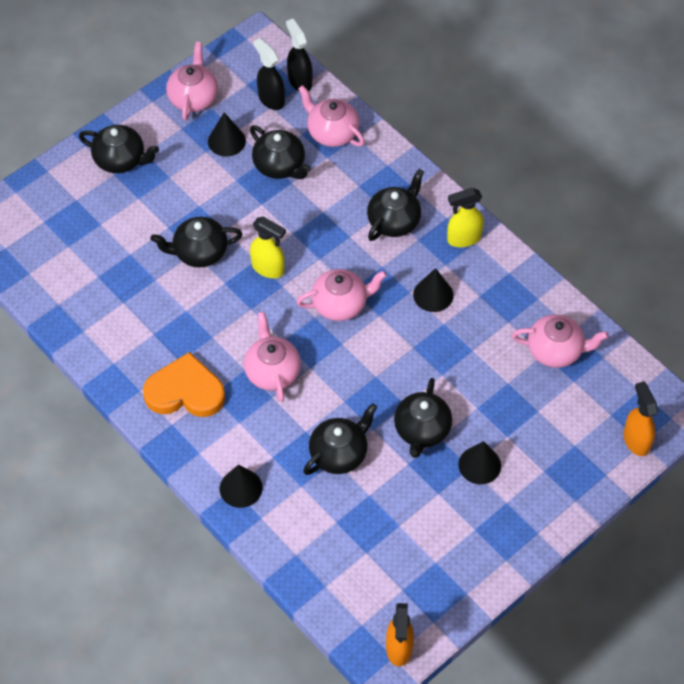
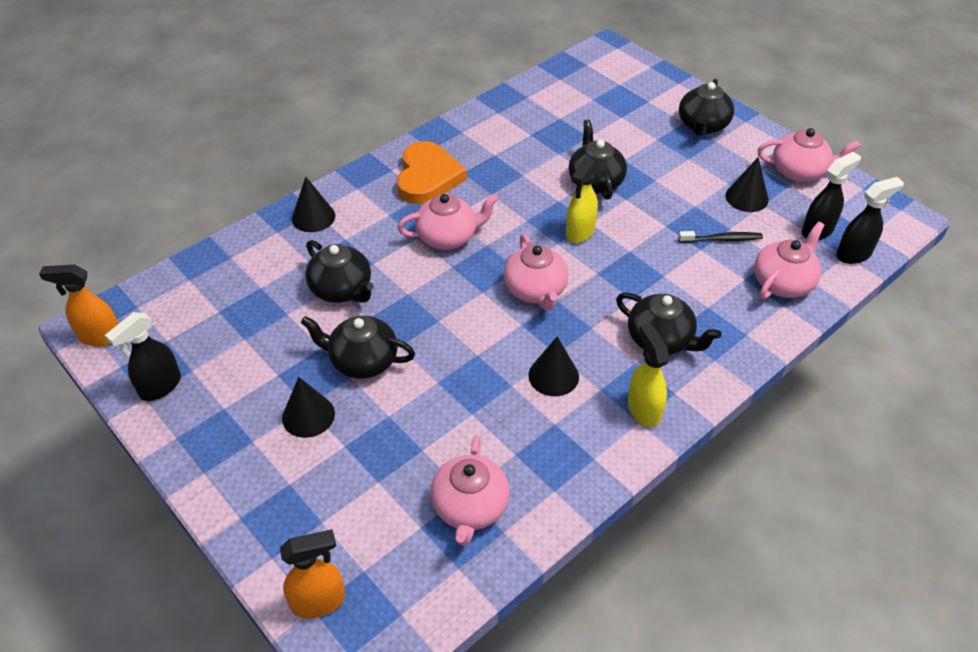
camera: 90 degrees right, 10 degrees down
black teapot [250,125,311,179] -> black toothbrush [678,231,763,243]
none -> black spray bottle [105,312,181,401]

